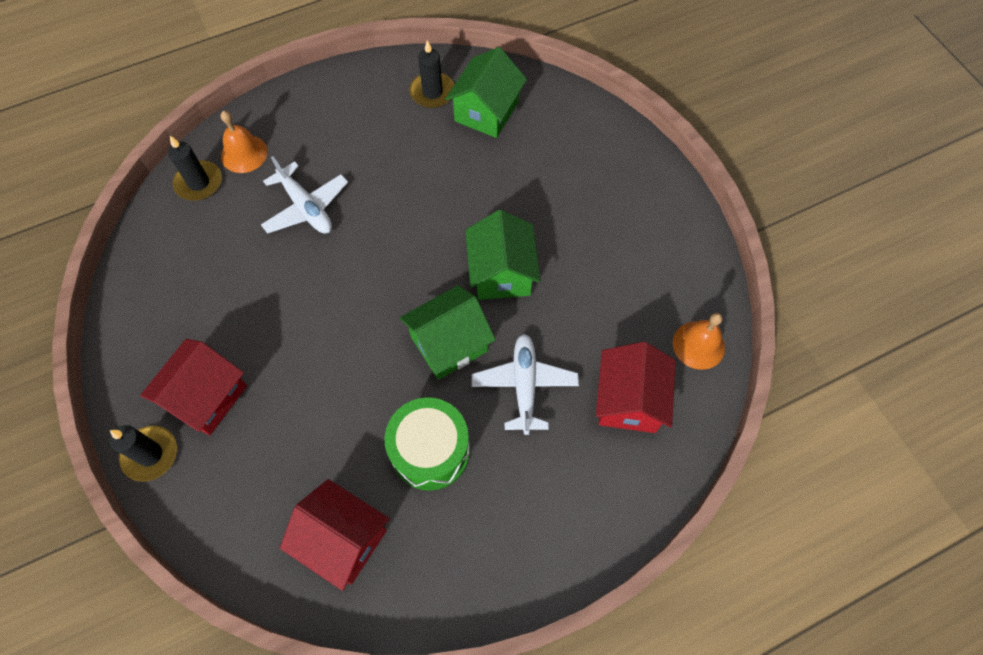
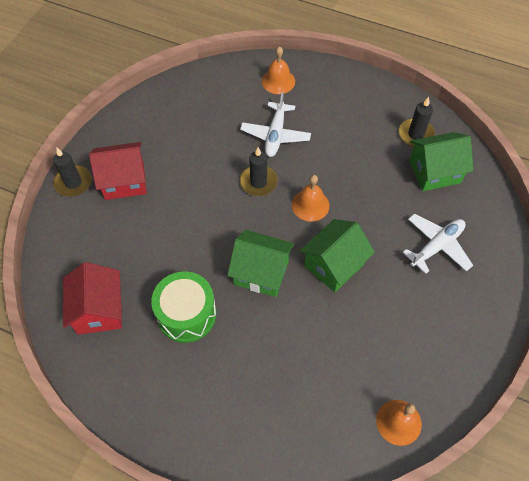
camera: 50 degrees right, 5 degrees down
black candle [168,136,222,201] -> black candle moved to [240,147,278,196]
white plane [472,334,579,435] -> white plane moved to [402,213,473,274]
red house [596,342,675,433] -> none
none -> orange bell [292,175,329,222]

